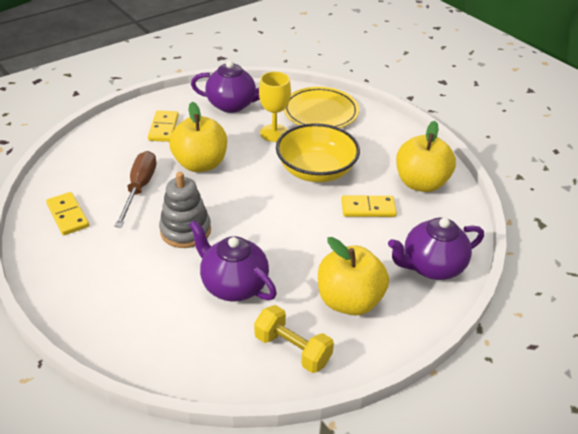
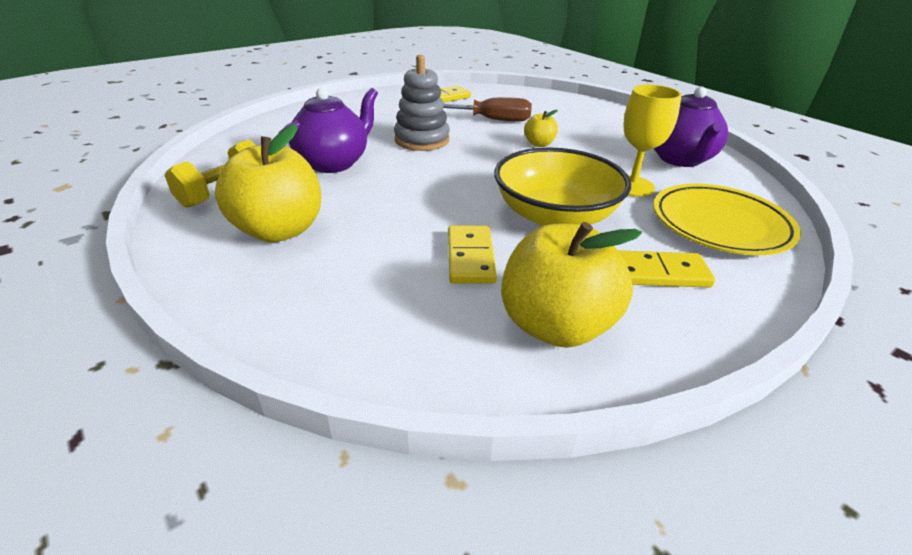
camera: 90 degrees right, 5 degrees down
yellow domino [148,110,179,142] -> yellow domino moved to [618,250,715,288]
yellow apple [169,102,227,172] -> yellow apple [524,110,558,147], size x0.48
purple teapot [388,218,484,280] -> none

